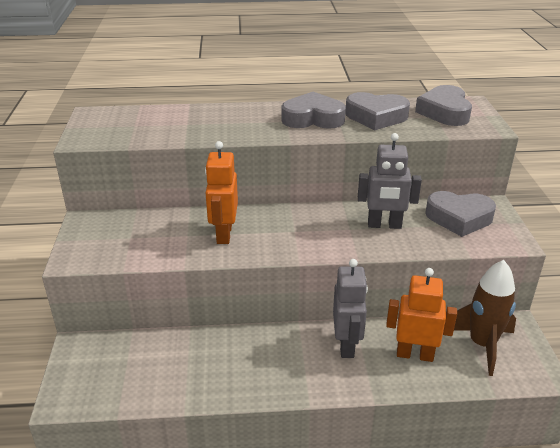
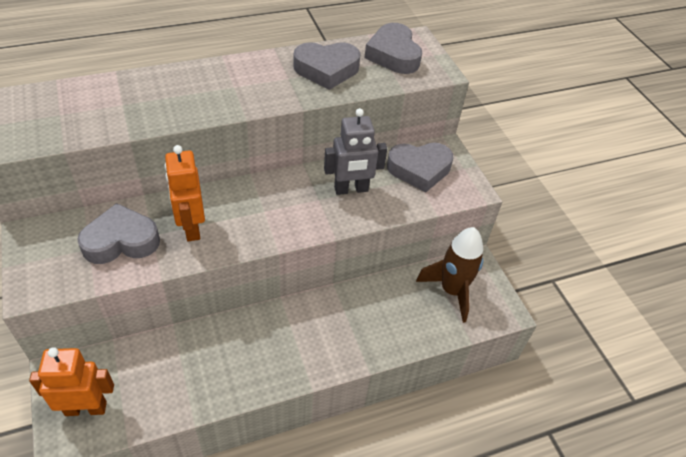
camera: 20 degrees left, 15 degrees up
grey heart [281,92,346,129] -> grey heart moved to [77,203,160,264]
grey robot [333,259,368,358] -> none
orange robot [386,268,457,362] -> orange robot moved to [29,347,114,416]

